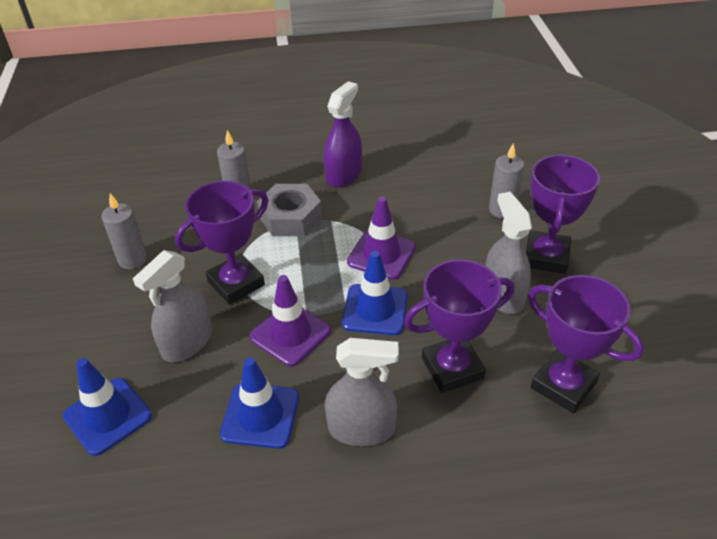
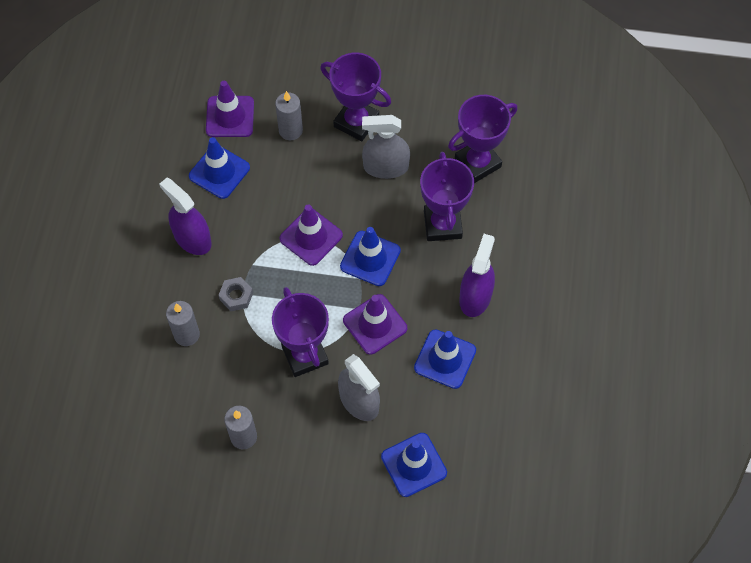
camera: 75 degrees left, 20 degrees up
grey nut [257,184,322,236] -> grey nut [219,277,253,311], size x0.57
grey spray bottle [325,338,398,446] -> purple spray bottle [459,234,495,317]
none -> blue traffic cone [189,137,250,199]
none -> purple traffic cone [206,81,254,137]

